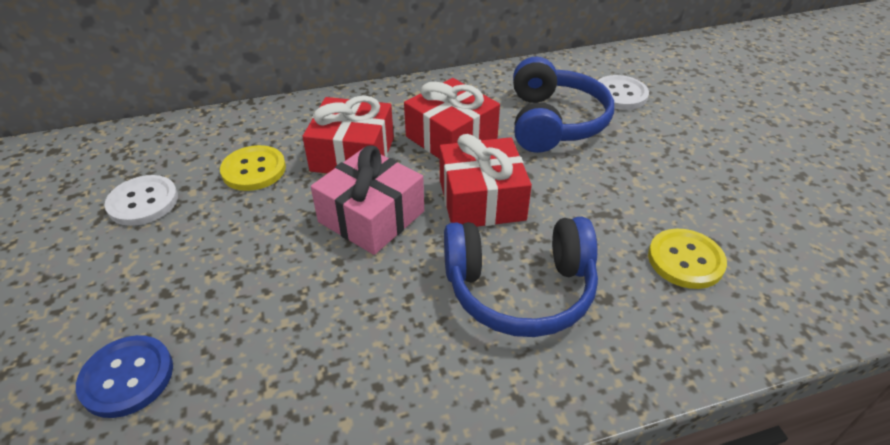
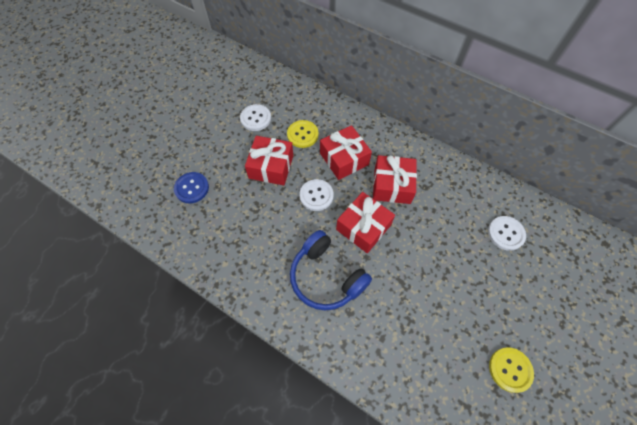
camera: 50 degrees right, 20 degrees up
pink gift [311,146,424,255] -> white button [299,179,334,211]
blue headphones [513,56,614,153] -> none
yellow button [648,229,727,289] -> yellow button moved to [489,347,534,393]
none -> red gift [245,136,293,185]

